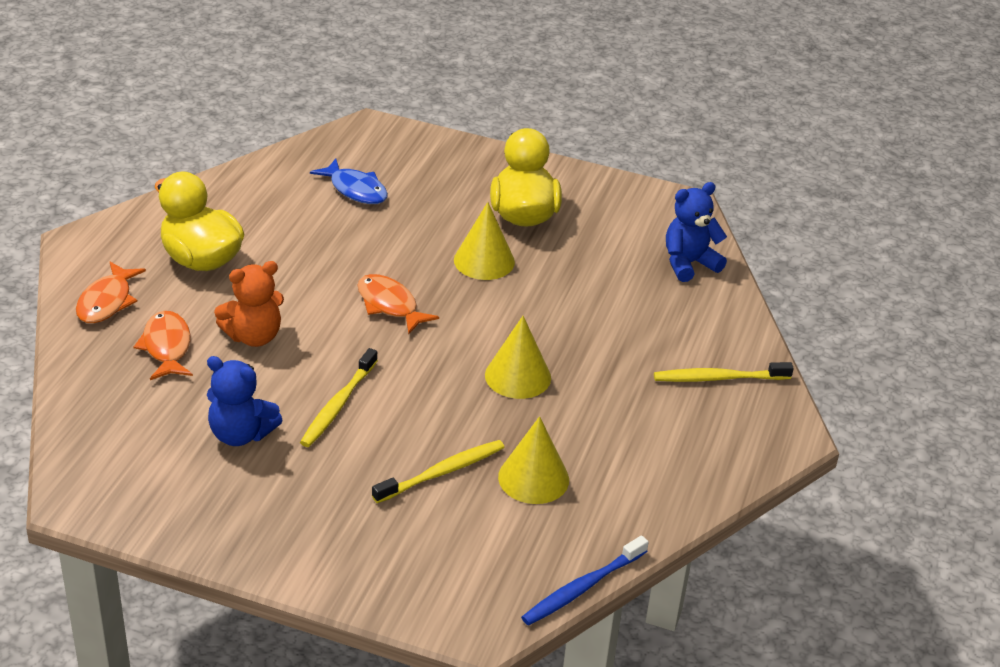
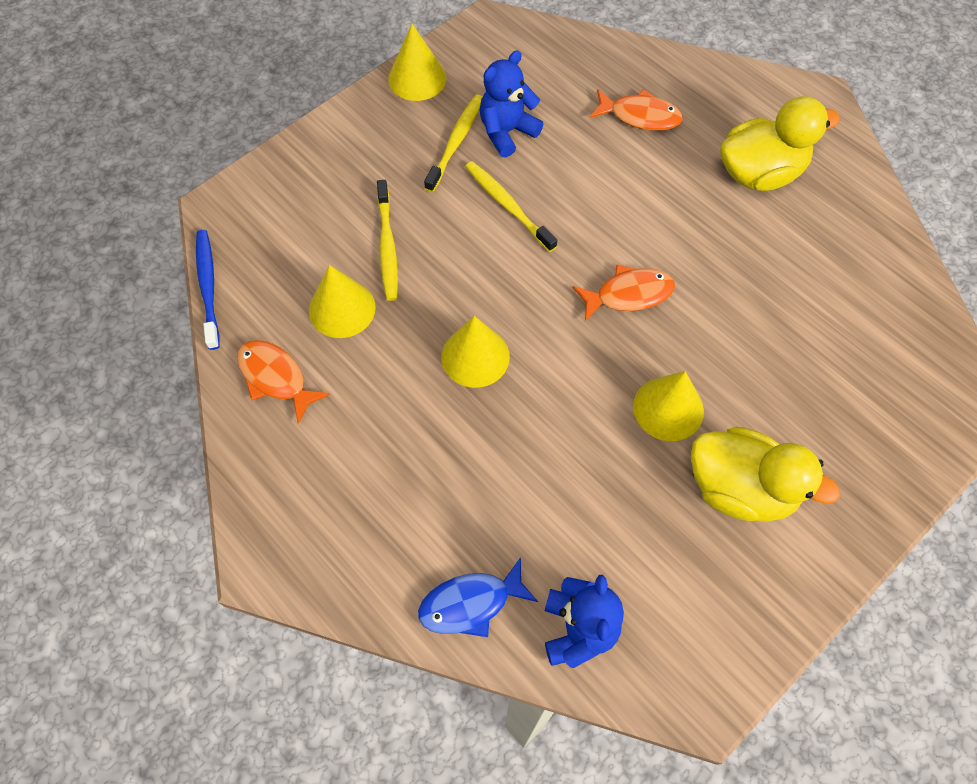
camera: 120 degrees right, 25 degrees up
orange fish [76,262,146,323] -> orange fish moved to [237,340,330,424]
orange teddy bear [214,261,284,347] -> none
blue fish [310,158,388,204] -> blue fish moved to [418,557,538,637]
yellow toothbrush [654,362,794,382] -> yellow toothbrush moved to [424,94,482,192]
none -> yellow cone [388,24,446,101]

